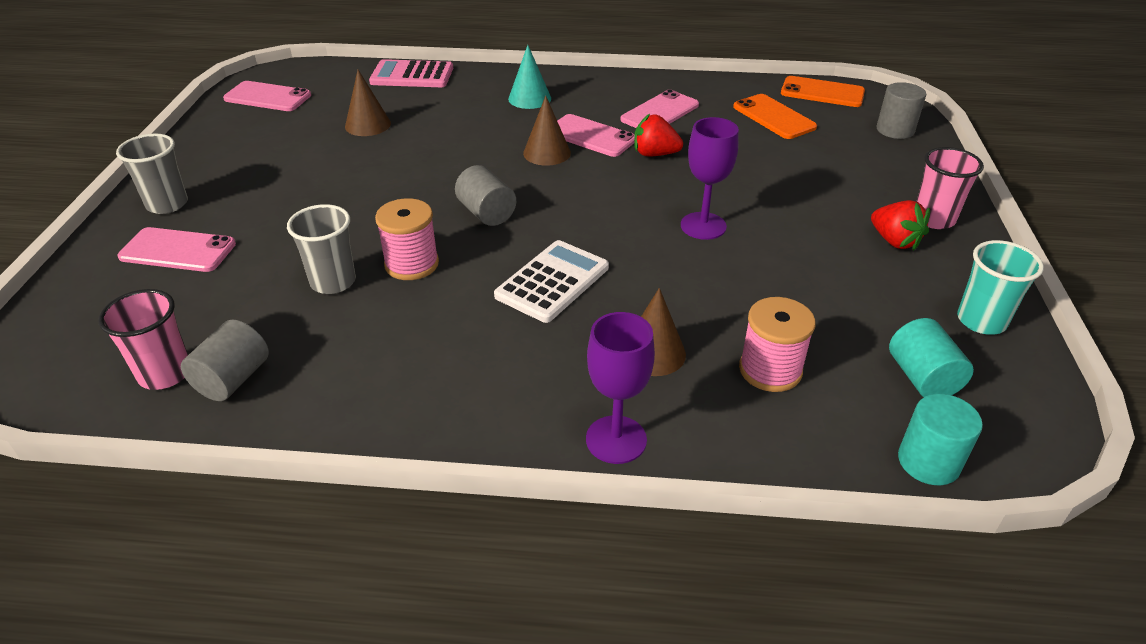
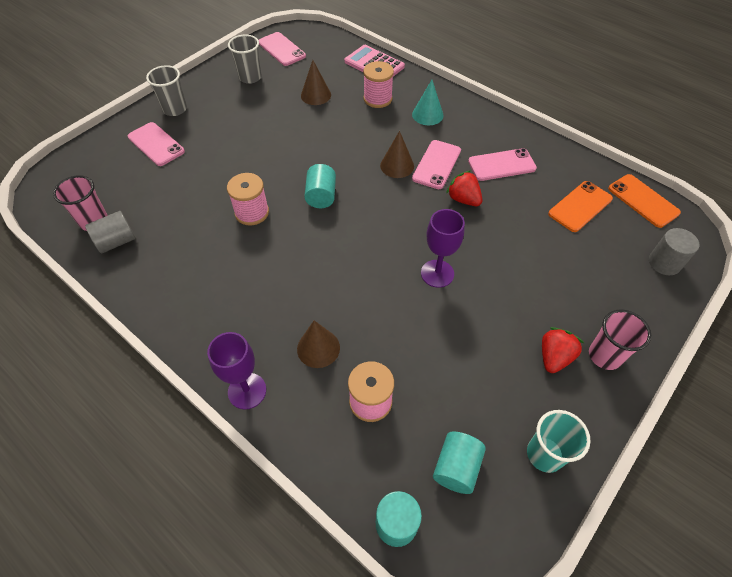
camera: 35 degrees right, 15 degrees up
grey cup [287,204,356,294] -> grey cup moved to [228,34,262,84]
grey cylinder [455,165,516,226] -> turquoise cylinder [304,164,336,208]
white calculator [494,240,609,323] -> none
pink phone [557,114,635,157] -> pink phone turned 45 degrees clockwise [412,140,461,189]
orange phone [733,94,817,139] -> orange phone turned 45 degrees clockwise [548,181,613,232]
red strawberry [871,200,930,251] -> red strawberry turned 150 degrees counterclockwise [542,327,584,373]
none -> pink spool [363,61,394,108]

